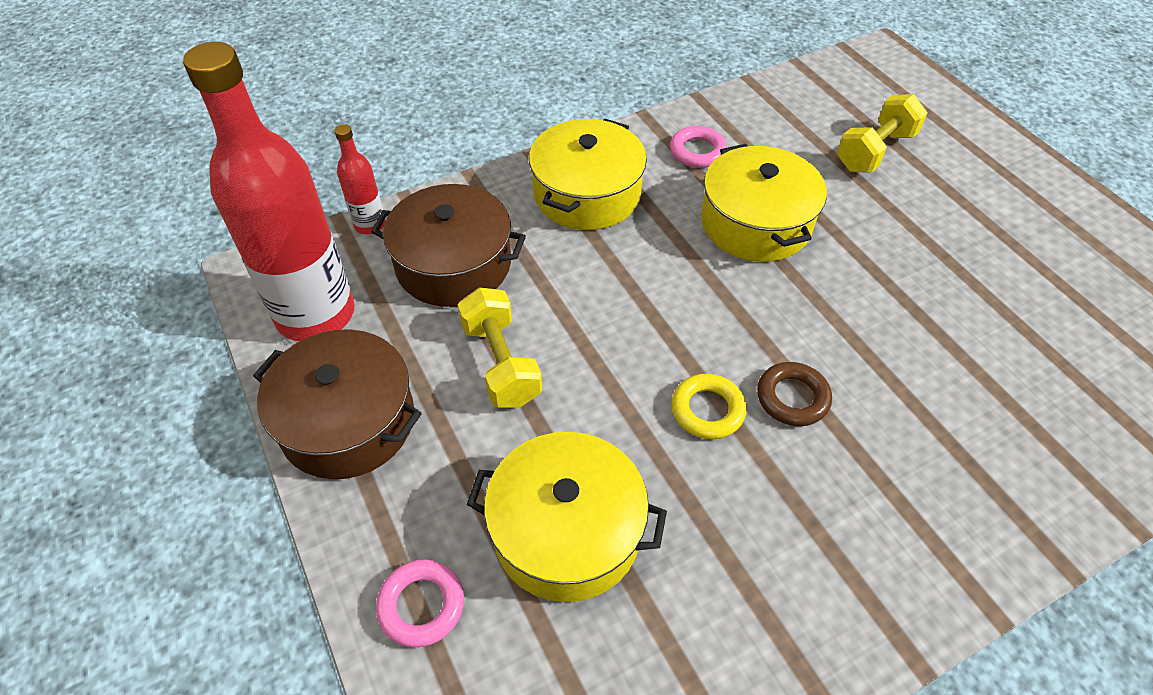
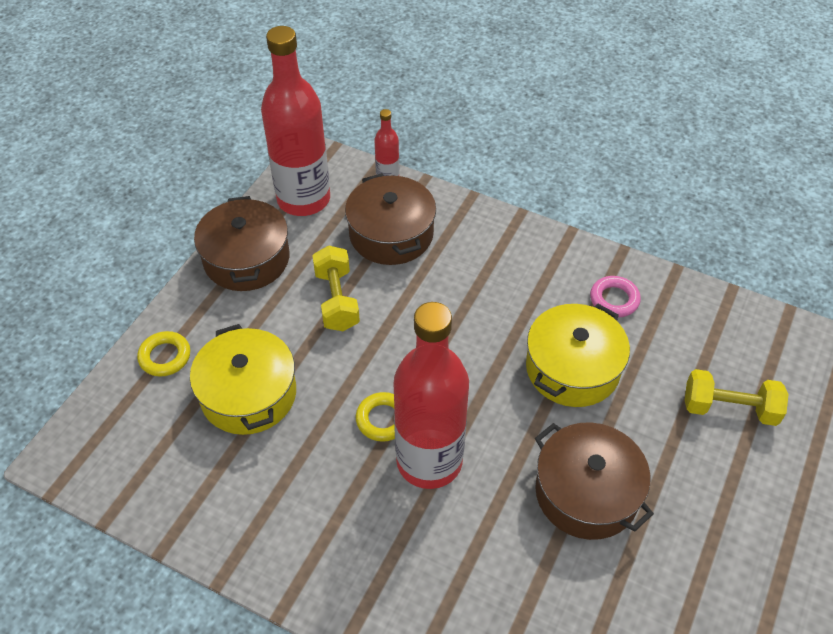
camera: 55 degrees right, 0 degrees up
pink ring [376,559,464,647] -> yellow ring [137,331,190,377]
yellow dumbbell [457,287,542,408] -> yellow dumbbell turned 45 degrees counterclockwise [312,245,360,331]
yellow pot [529,118,647,230] -> none
brown ring [757,362,832,426] -> red bottle [394,302,469,489]
none -> brown pot [535,422,654,540]

